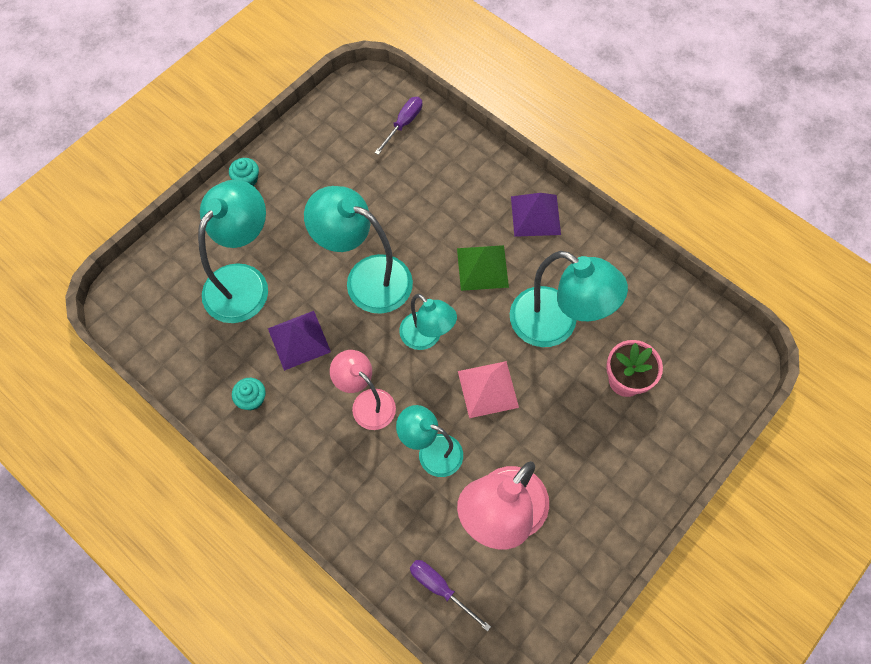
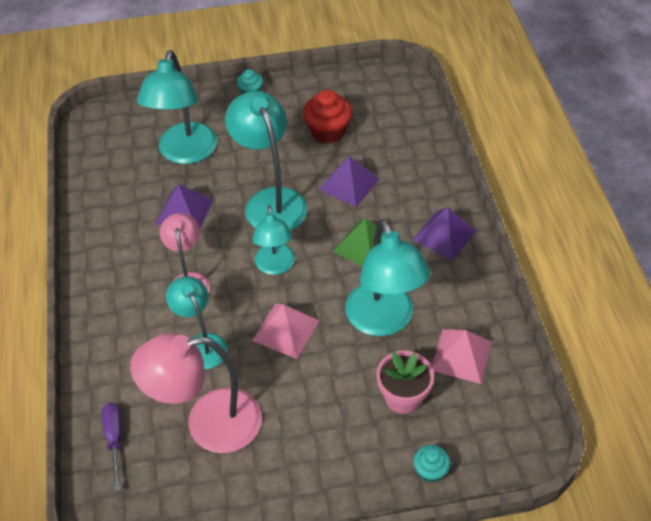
camera: 40 degrees right, 15 degrees down
turquoise lamp [198,180,268,323] -> turquoise lamp turned 120 degrees clockwise [137,50,217,164]
turquoise cupcake [232,378,266,410] -> turquoise cupcake moved to [413,445,451,483]
purple screwdriver [374,97,422,155] -> none
none -> red cupcake [303,90,352,144]
none -> purple pyramid [318,156,379,207]
none -> pink pyramid [432,329,492,384]

